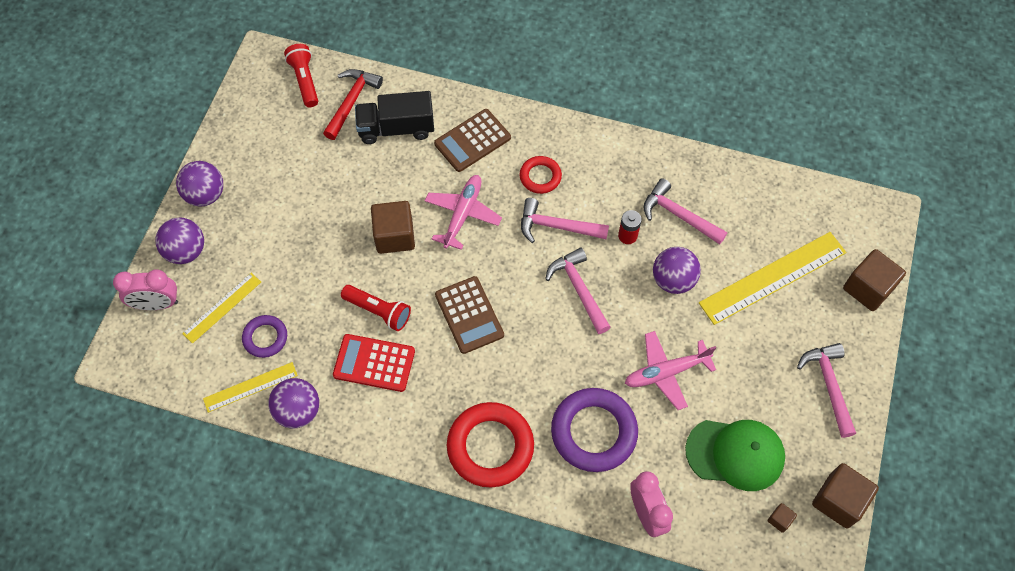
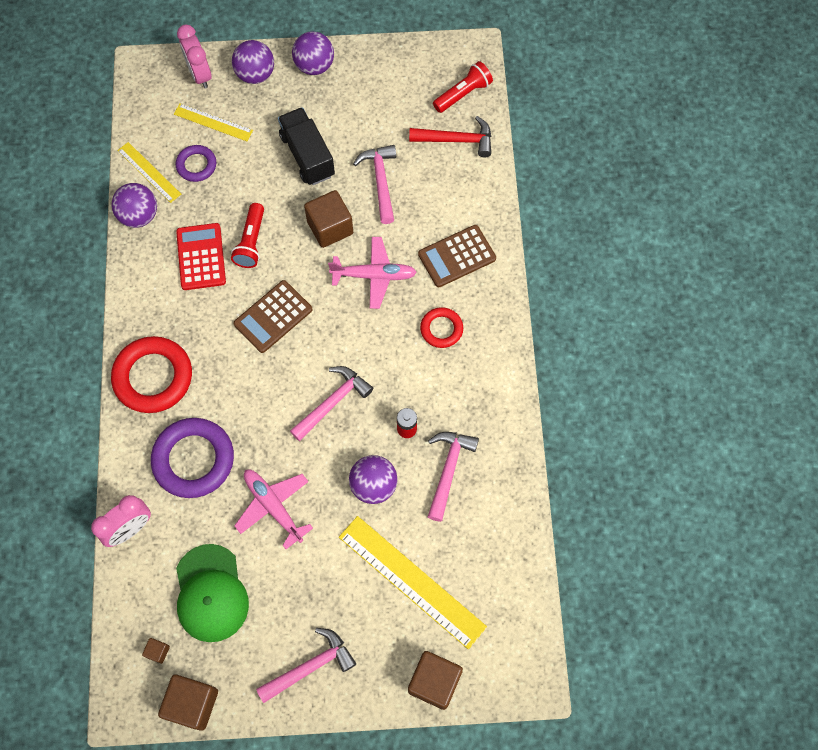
camera: 70 degrees right, 5 degrees up
black truck [355,91,434,144] -> black truck moved to [278,107,335,185]
brown calculator [434,109,511,172] -> brown calculator turned 60 degrees counterclockwise [418,225,496,287]
pink hammer [521,198,609,243] -> pink hammer moved to [353,145,396,224]

